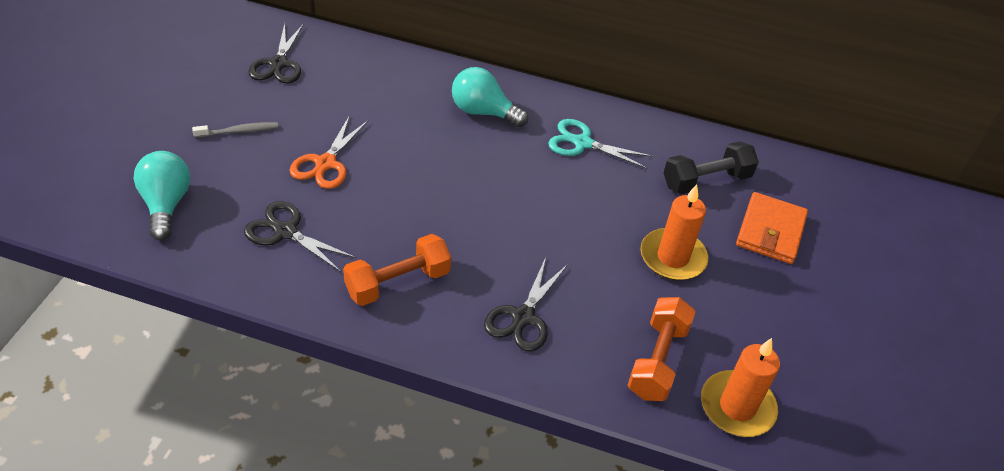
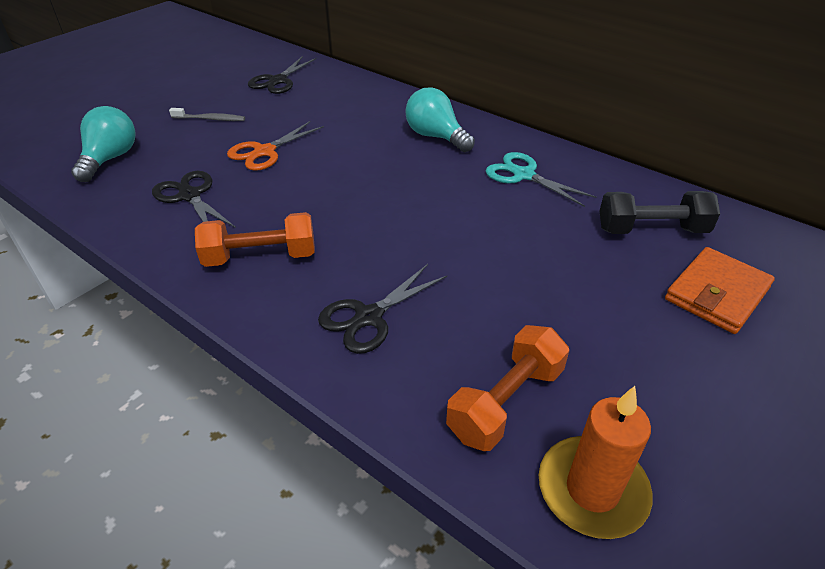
camera: 25 degrees right, 5 degrees down
orange candle [641,184,708,280] -> none

